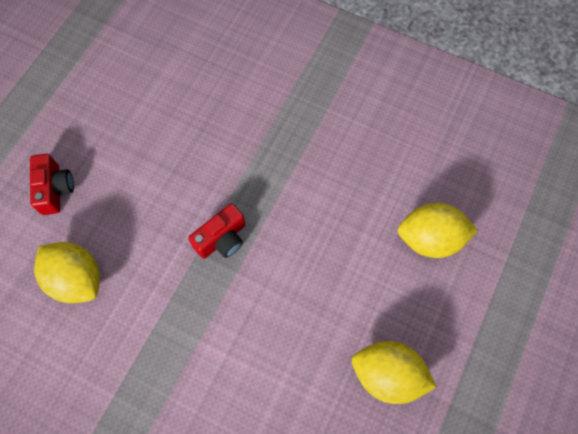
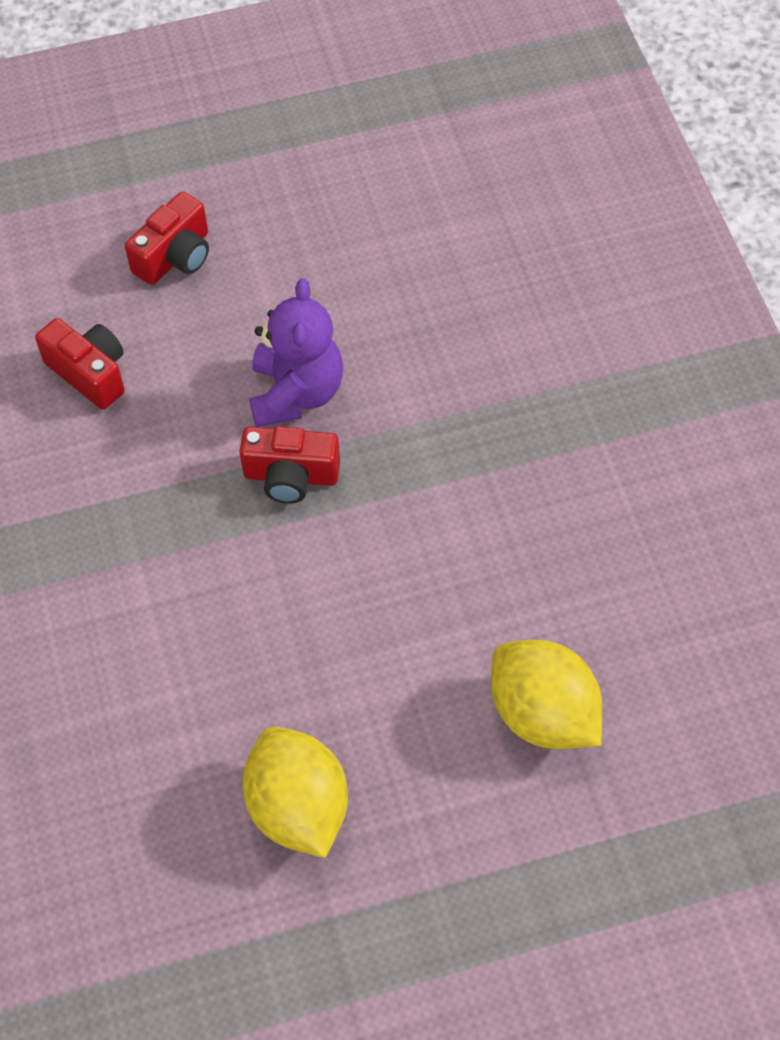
camera: 50 degrees right, 10 degrees down
yellow lemon [34,242,100,303] -> red camera [35,318,125,409]
none -> purple teddy bear [249,278,343,427]

